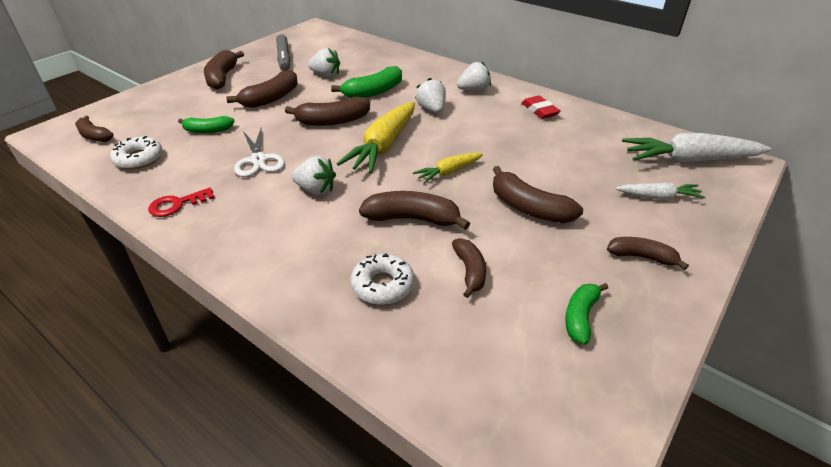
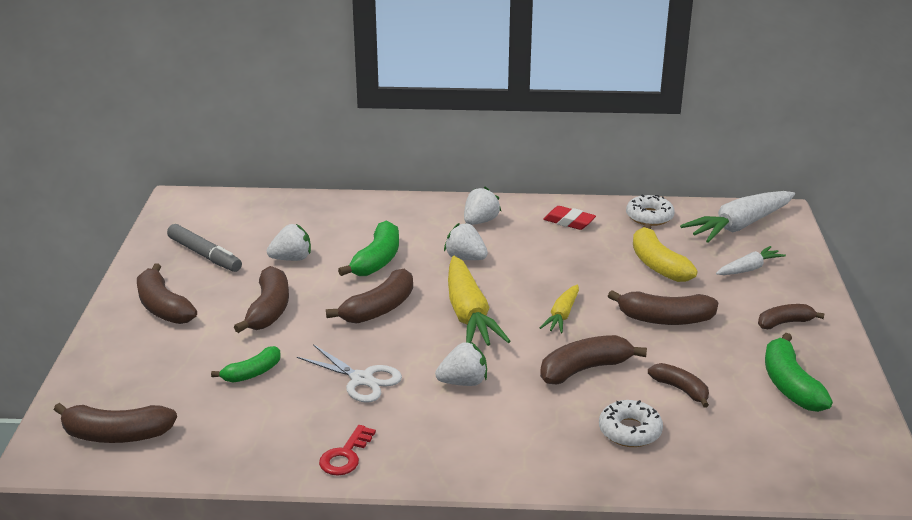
camera: 35 degrees left, 10 degrees down
brown banana [75,116,114,142] -> brown banana [54,403,177,443], size x1.57
white donut [110,136,163,170] -> white donut moved to [626,194,675,226]
green banana [565,283,608,345] -> green banana [765,333,833,412], size x1.57
none -> yellow banana [633,224,697,282]

